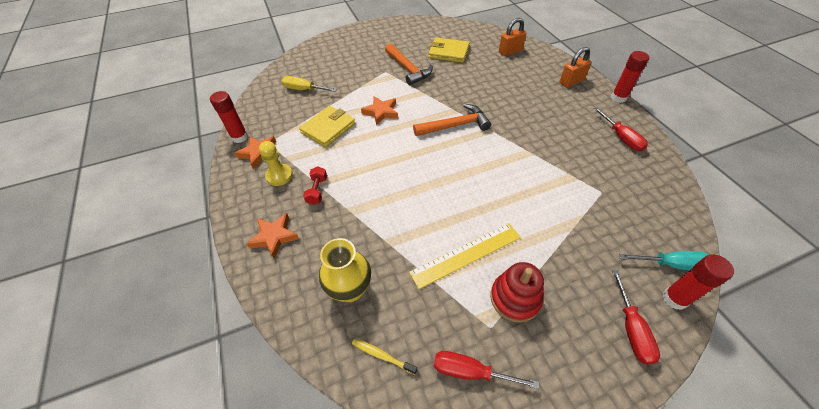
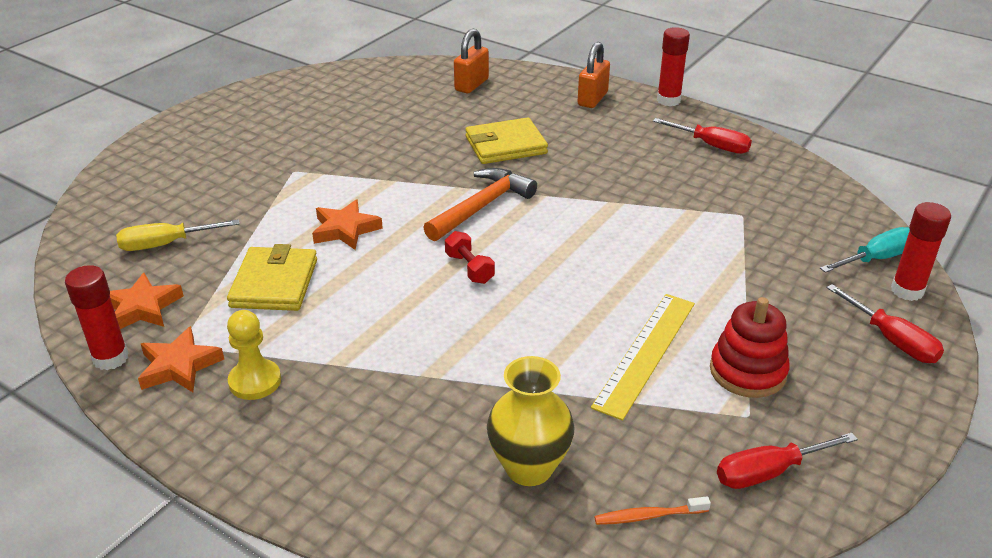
camera: 35 degrees left, 15 degrees down
orange star [246,213,299,259] -> orange star moved to [110,273,184,329]
red dumbbell [303,166,327,205] -> red dumbbell moved to [445,231,495,284]
yellow toothbrush [352,339,417,375] -> orange toothbrush [594,496,711,525]
orange hammer [385,44,433,85] -> none
yellow wallet [428,37,469,63] -> yellow wallet moved to [465,117,548,164]

